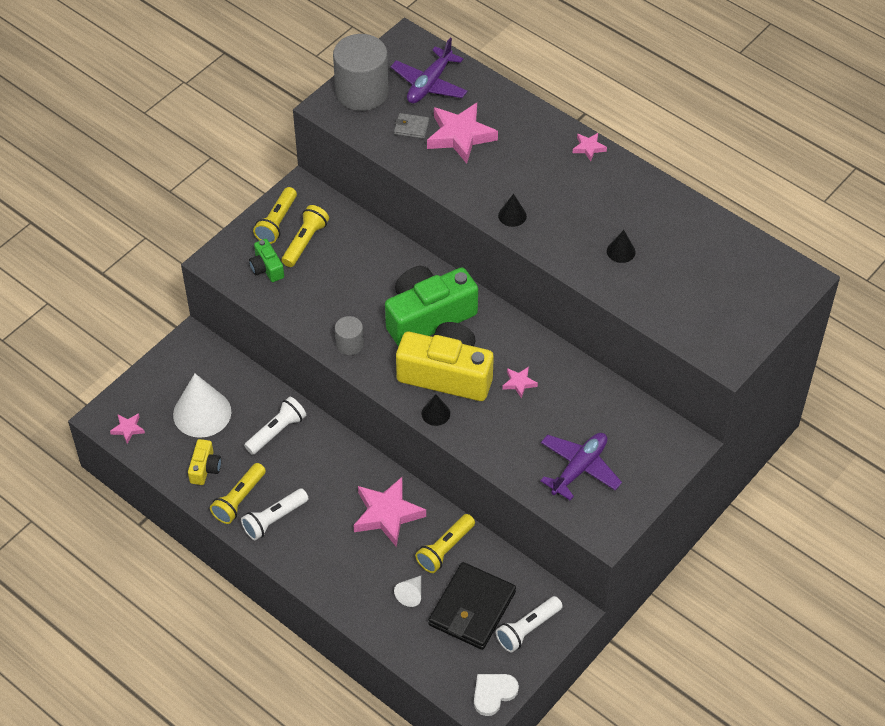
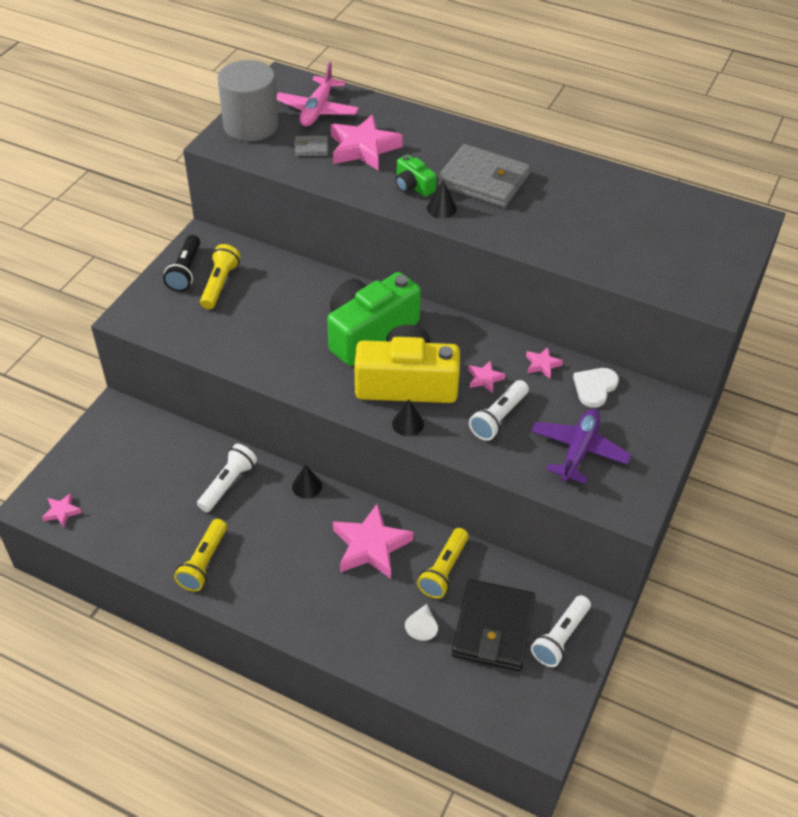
camera: 15 degrees left, 5 degrees down
white cone [173,373,231,438] -> none
yellow camera [188,439,221,485] -> none
white flashlight [241,488,309,540] -> white flashlight moved to [469,380,529,441]
green camera [249,239,284,282] -> green camera moved to [395,154,437,197]
yellow flashlight [253,187,297,244] -> black flashlight [163,235,200,292]
grey cylinder [335,316,364,355] -> none
purple plane [391,38,468,103] -> pink plane [277,62,359,126]
white heart [474,674,519,716] -> white heart moved to [573,368,619,408]
pink star [573,133,607,161] -> pink star moved to [526,347,563,379]
black cone [607,230,636,263] -> black cone moved to [292,465,322,499]
none -> grey wallet [437,144,530,208]

